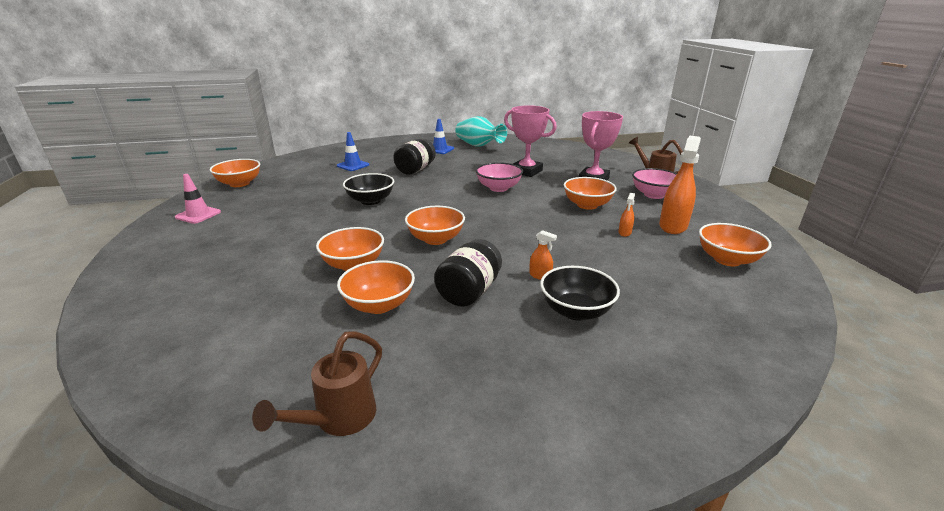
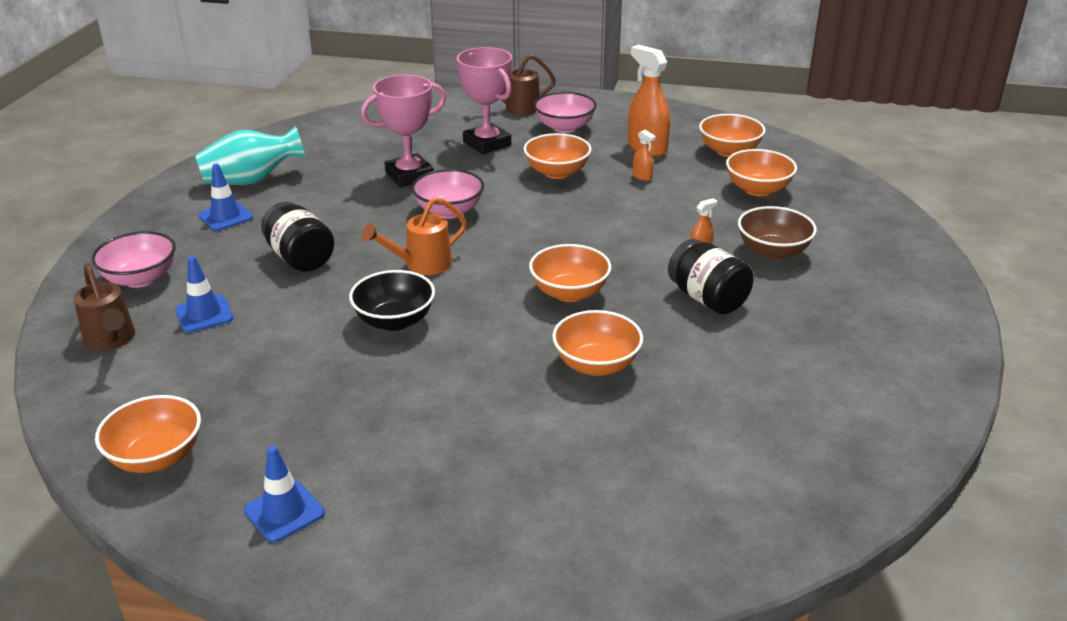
camera: 65 degrees left, 5 degrees up
pink traffic cone [175,174,221,224] -> blue traffic cone [244,446,325,543]
brown watering can [252,331,382,436] -> brown watering can moved to [73,263,135,351]
orange bowl [337,260,415,314] -> orange bowl moved to [726,149,797,196]
black bowl [540,266,620,321] -> brown bowl [738,206,817,260]
none -> pink bowl [91,231,176,288]
none -> orange watering can [361,197,467,275]

